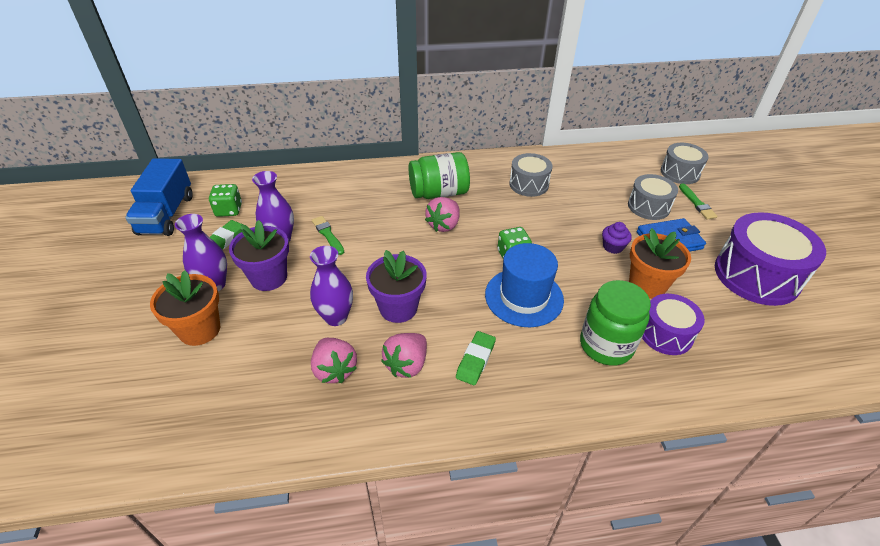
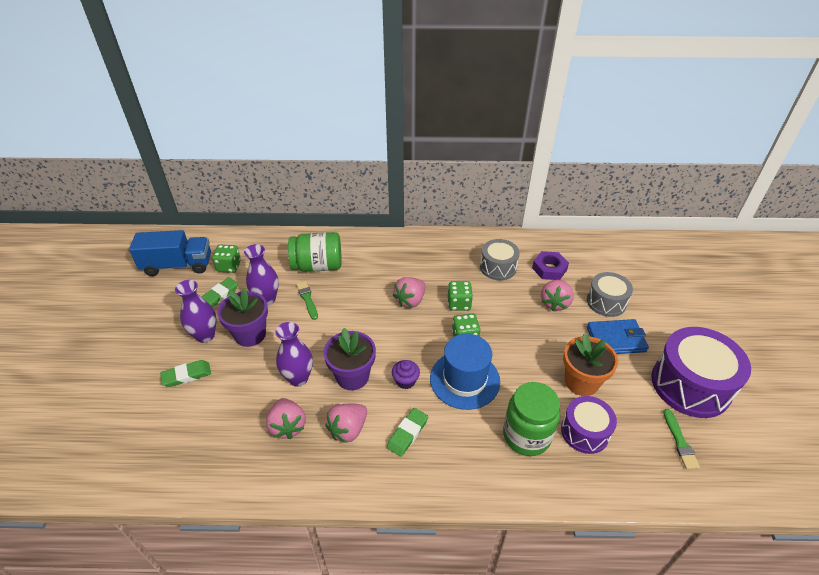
camera: 10 degrees right, 0 degrees up
blue truck [125,158,193,236] -> blue truck turned 105 degrees counterclockwise [129,230,211,276]
orange flower pot [150,270,220,346] -> green eraser [160,360,211,387]
green jar [409,152,470,199] -> green jar moved to [288,232,342,272]
purple cupcake [602,222,632,254] -> purple cupcake moved to [392,360,420,389]
grey drum [661,143,709,184] -> none
green brush [679,184,717,219] -> green brush moved to [663,409,700,469]
none -> green dice [448,281,473,311]
none -> purple nut [532,251,569,280]
none -> pink strawberry [541,280,574,311]

